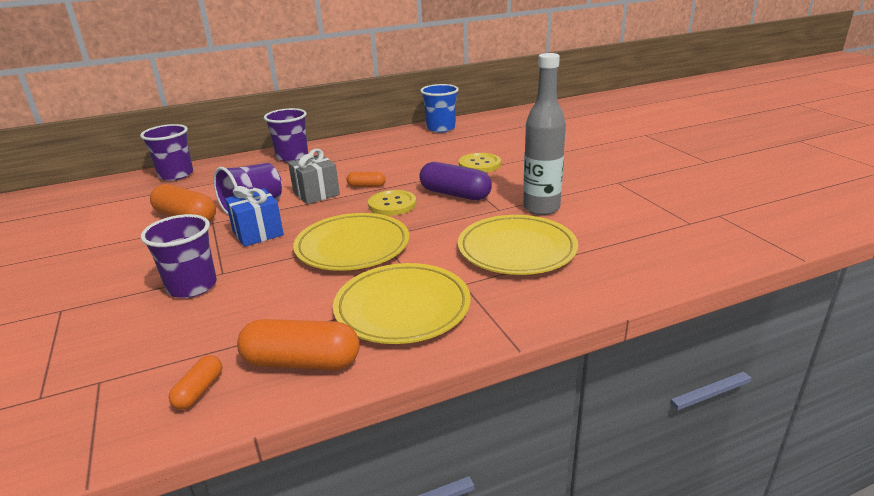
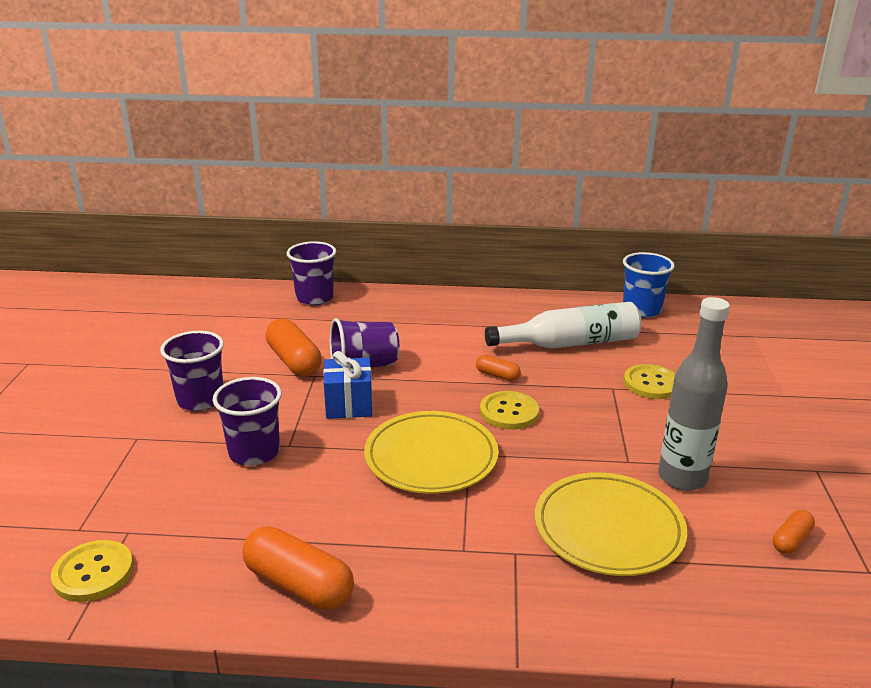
camera: 25 degrees right, 0 degrees up
orange capsule [169,355,222,410] -> orange capsule moved to [773,510,815,554]
purple cup [264,108,308,162] -> purple cup moved to [160,331,224,411]
grey gift [288,149,340,204] -> none
yellow plate [333,263,471,344] -> none
purple capsule [419,162,492,200] -> none
none -> yellow button [51,540,133,602]
none -> white bottle [485,302,641,349]

